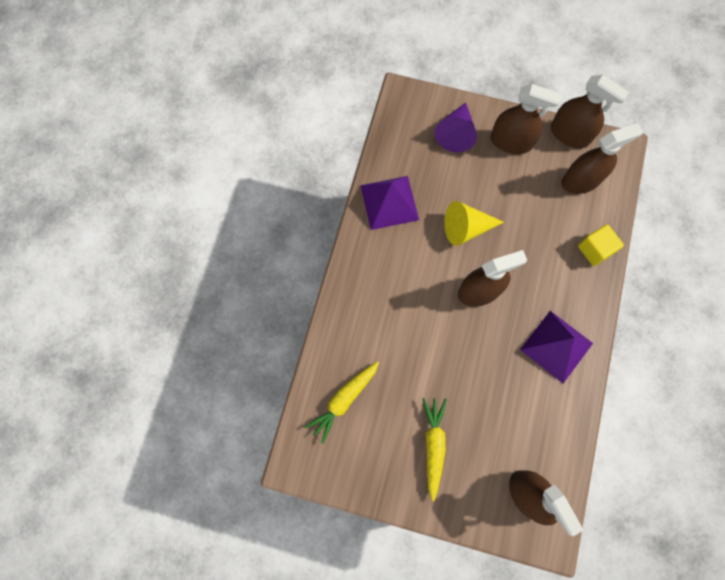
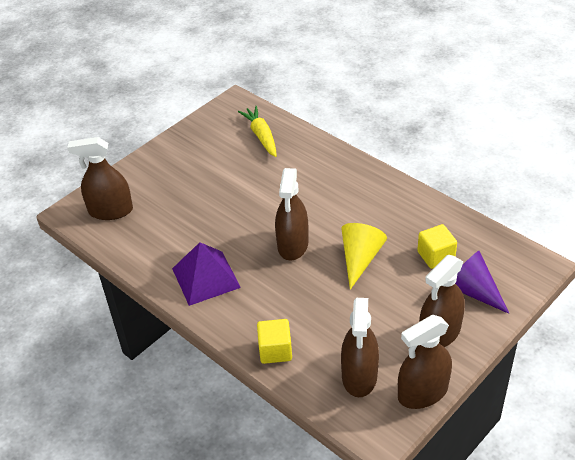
camera: 120 degrees right, 30 degrees down
purple pyramid [360,176,419,230] -> none
yellow carrot [422,398,447,501] -> none
none -> yellow cube [417,224,457,269]

